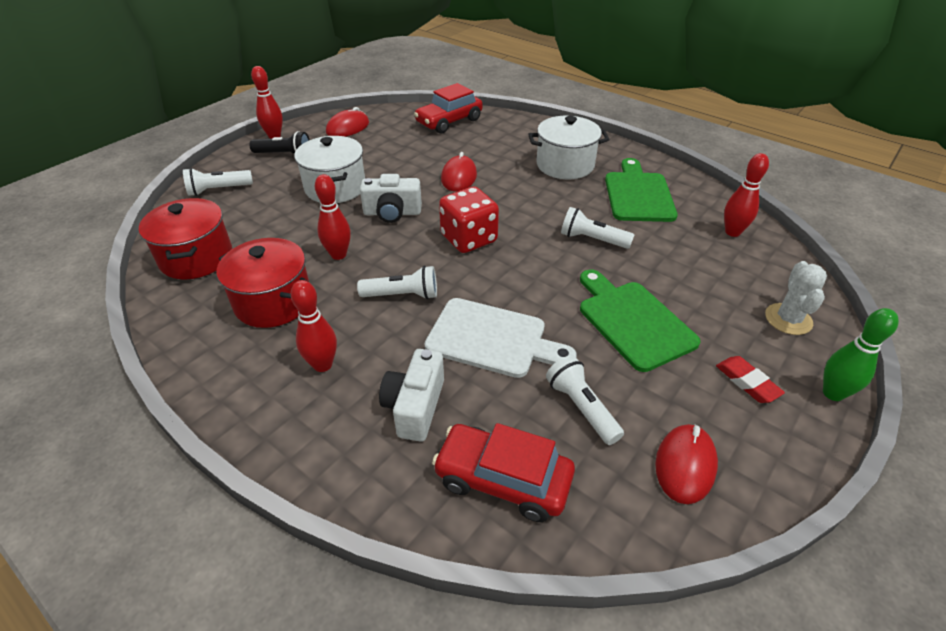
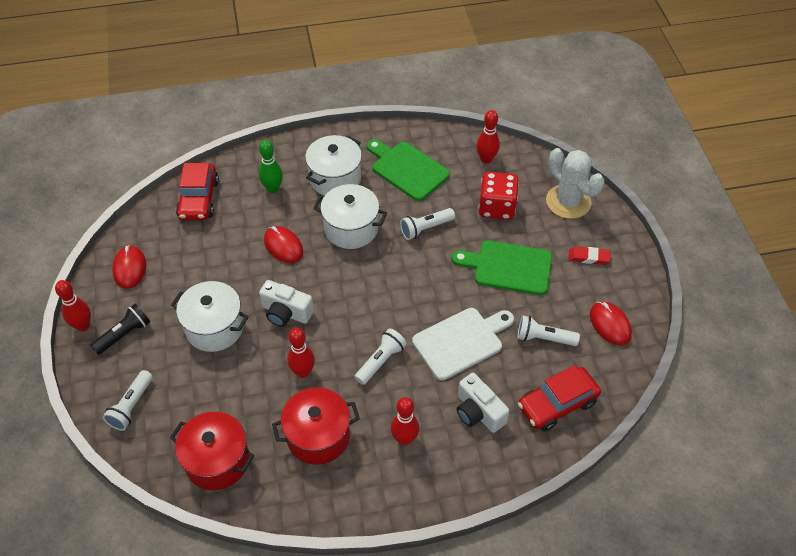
camera: 50 degrees left, 10 degrees up
white camera [360,174,422,223] -> white camera turned 75 degrees clockwise [259,280,314,327]
red dice [439,187,499,253] -> red dice moved to [478,172,519,220]
white cactus [765,261,827,335] -> white cactus [546,148,605,219], size x1.51
green bowling pin [823,308,899,401] -> green bowling pin moved to [259,140,283,193]
none -> white pot [313,184,387,249]

